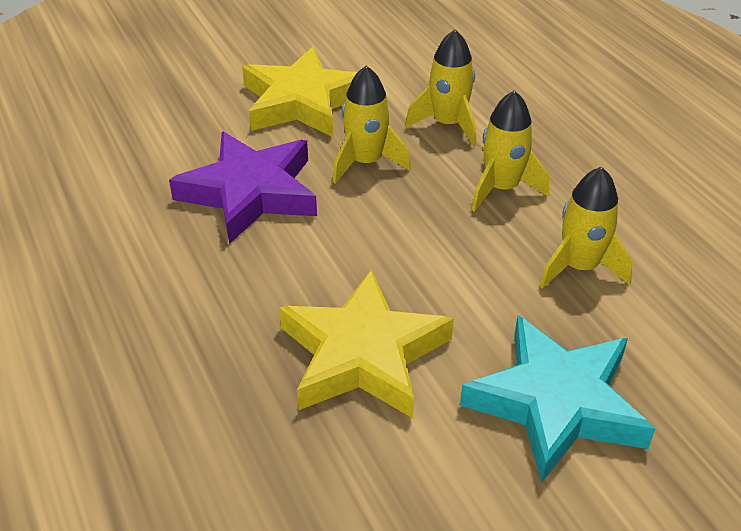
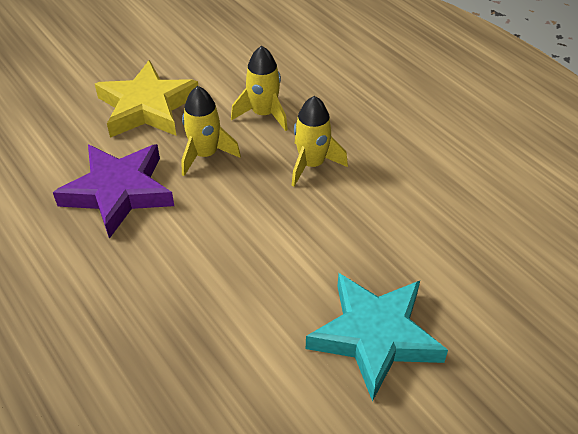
camera: 10 degrees left, 5 degrees up
yellow star [279,269,454,418] -> none
yellow rocket [540,167,633,289] -> none

